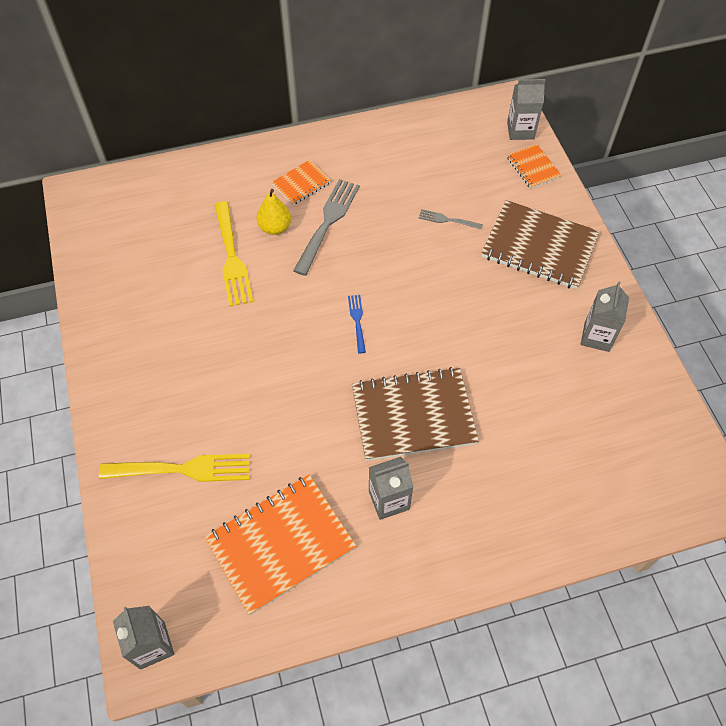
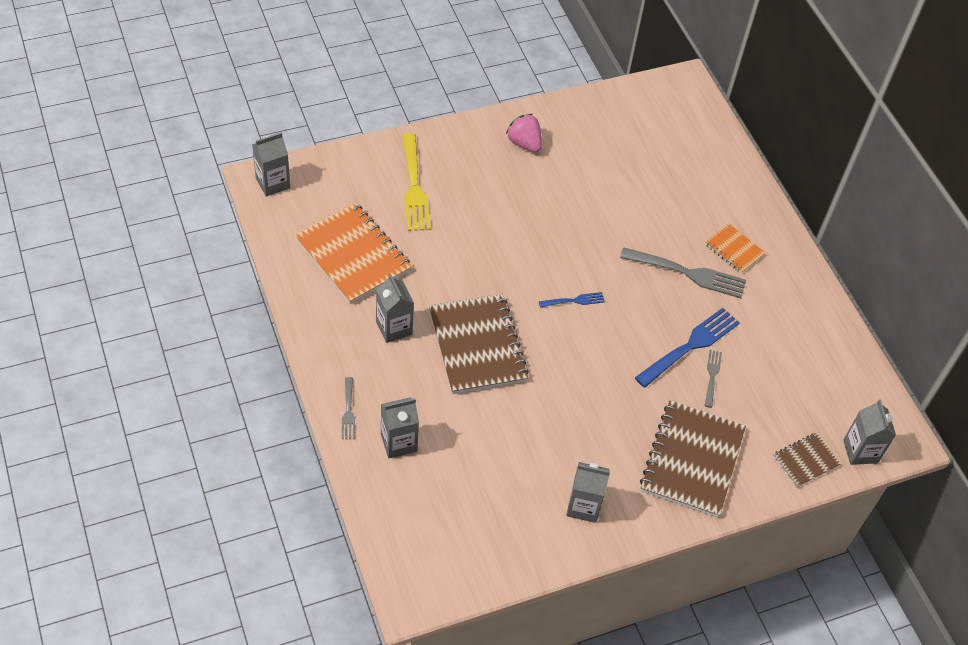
camera: 80 degrees right, 5 degrees down
yellow fork [214,201,253,307] -> none
yellow pear [256,189,291,235] -> none
orange notebook [507,144,562,189] -> brown notebook [773,433,841,488]
none -> grey fork [342,377,355,439]
none -> grey carton [381,397,419,458]
none -> pink strawberry [506,114,542,153]
none -> blue fork [635,308,740,388]

